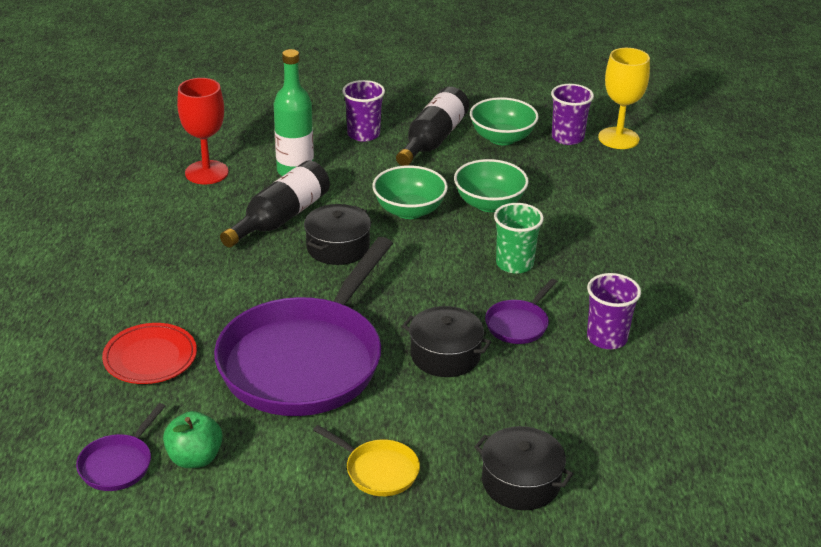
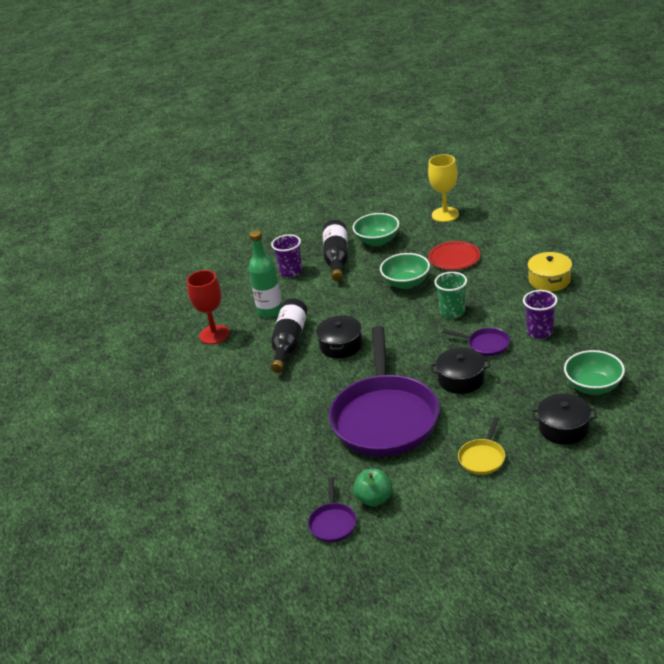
camera: 20 degrees left, 0 degrees up
red plate [102,323,197,384] -> red plate moved to [428,241,480,270]
yellow pan [313,425,420,496] -> yellow pan turned 105 degrees clockwise [458,417,505,475]
green bowl [372,165,448,219] -> green bowl moved to [564,350,625,395]
purple pan [485,279,557,344] -> purple pan turned 75 degrees counterclockwise [443,328,510,356]
purple cup [551,84,594,145] -> none
none -> yellow pot [527,252,572,292]

